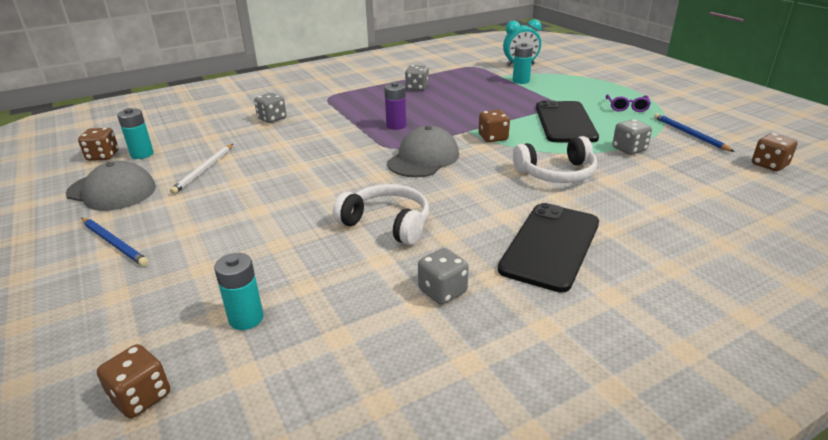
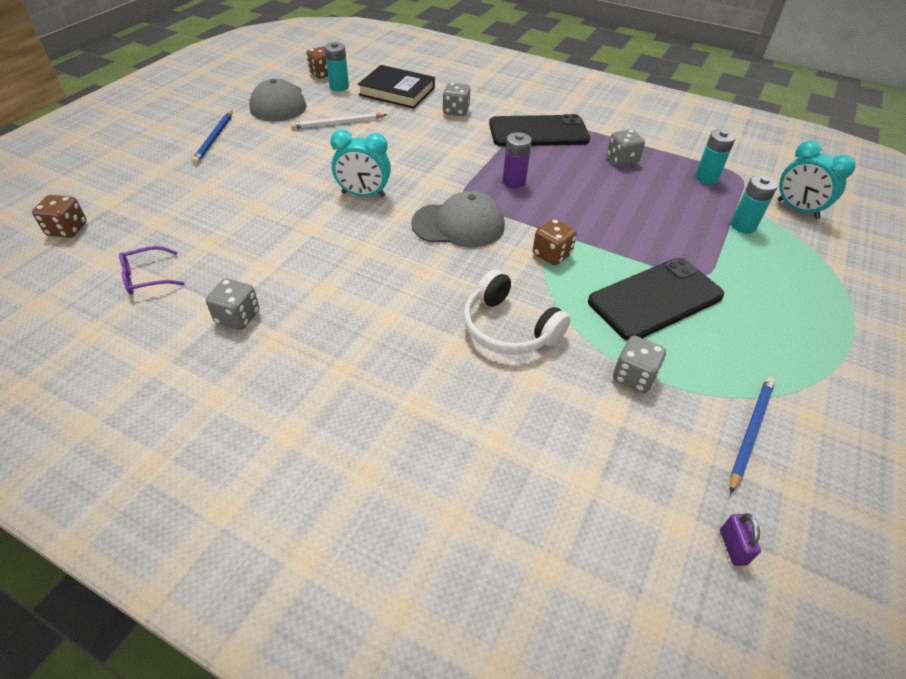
camera: 55 degrees right, 15 degrees up
turquoise battery [214,253,264,330] -> turquoise battery moved to [695,129,736,184]
white headphones [333,184,429,245] -> none
black phone [498,203,599,292] -> black phone moved to [489,114,590,146]
purple glasses [606,94,651,112] -> purple glasses moved to [119,246,185,294]
brown dice [752,133,798,171] -> purple padlock [720,513,761,566]
none -> turquoise clock [330,130,391,197]
none -> black book [357,65,435,109]

